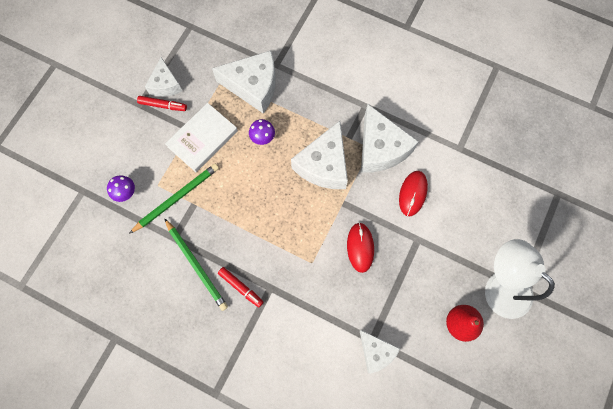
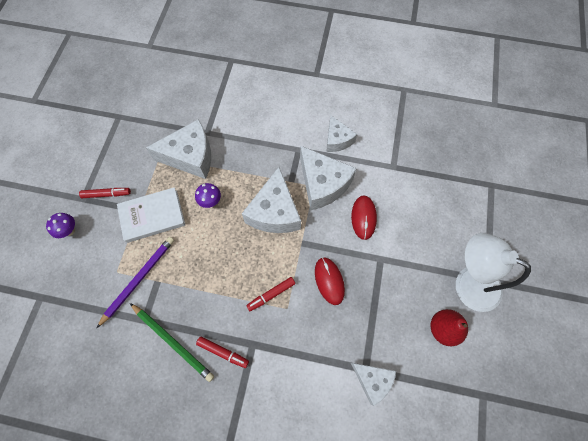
camera: 15 degrees left, 5 degrees down
purple mushroom [107,175,135,202] -> purple mushroom moved to [46,213,75,238]
green pencil [129,164,219,234] -> purple pencil [97,237,174,328]
white cheese [145,57,182,97] -> white cheese moved to [326,115,357,152]
white book [165,103,238,172] -> white book turned 45 degrees clockwise [117,187,185,243]
none -> red marker [246,277,295,311]

